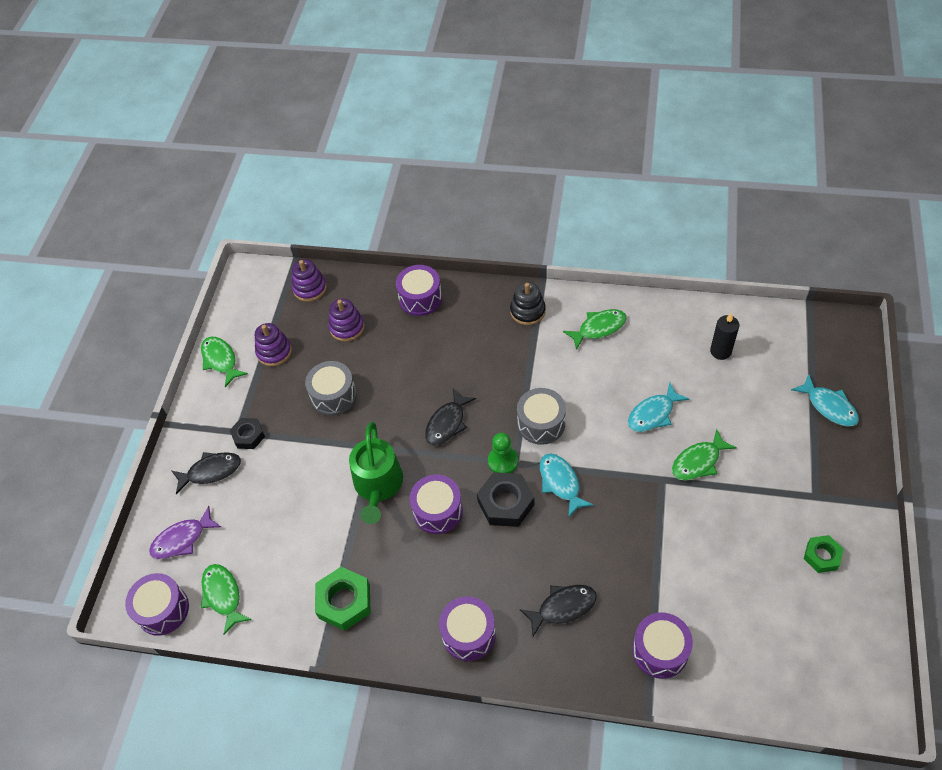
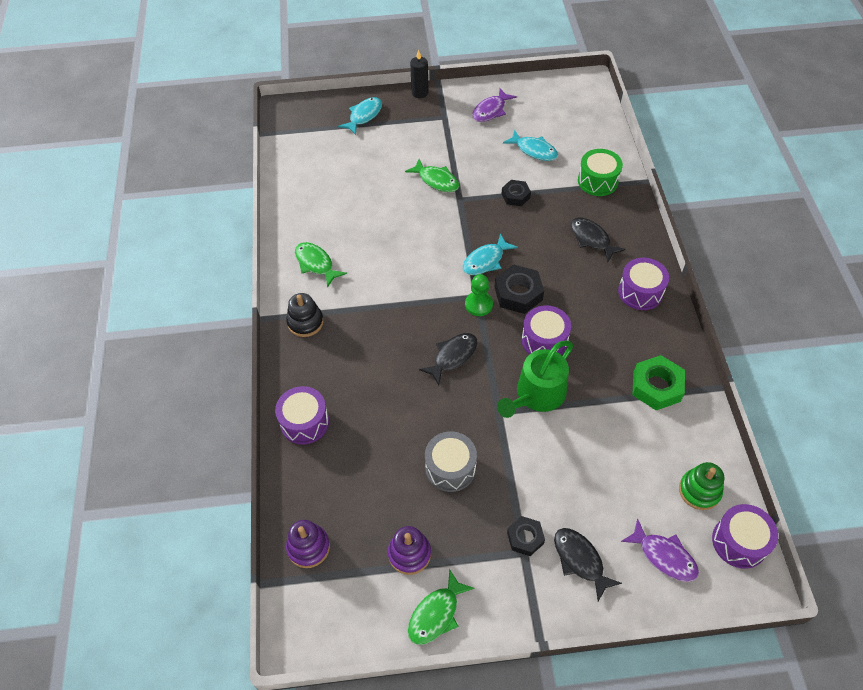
camera: 110 degrees left, 0 degrees up
green fish [201,564,252,635] -> green stacking toy [679,462,724,510]
purple stacking toy [328,298,365,342] -> none
green watering can [349,422,403,524] -> green watering can turned 150 degrees clockwise [497,341,573,418]
black fish [425,388,476,446] -> black fish turned 60 degrees counterclockwise [419,333,478,385]
grey drum [517,388,566,445] -> none
turquoise fish [628,382,689,432] -> turquoise fish moved to [503,130,558,161]
purple drum [632,613,693,679] -> green drum [578,149,623,196]
black candle [710,313,739,360] -> black candle moved to [410,50,429,98]
green nut [804,535,844,573] -> purple fish [472,88,517,122]
none -> black nut [502,180,531,206]

